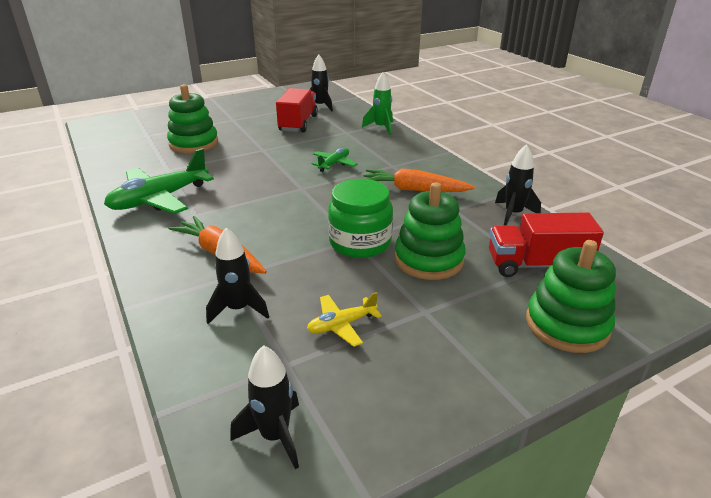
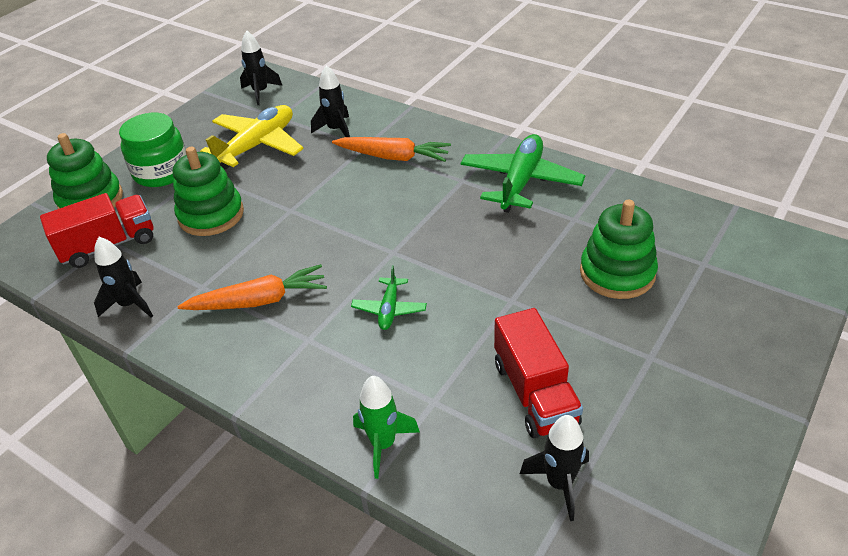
camera: 155 degrees right, 10 degrees up
yellow plane [307,292,382,347] -> yellow plane [200,105,304,169], size x1.94
green jar [328,179,393,258] -> green jar moved to [119,113,186,187]

